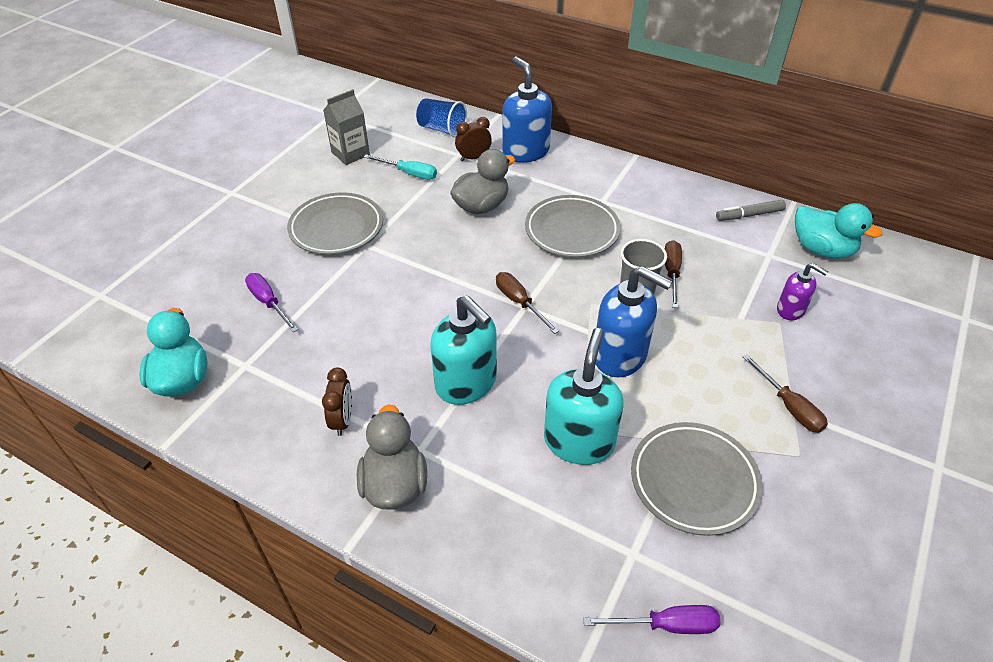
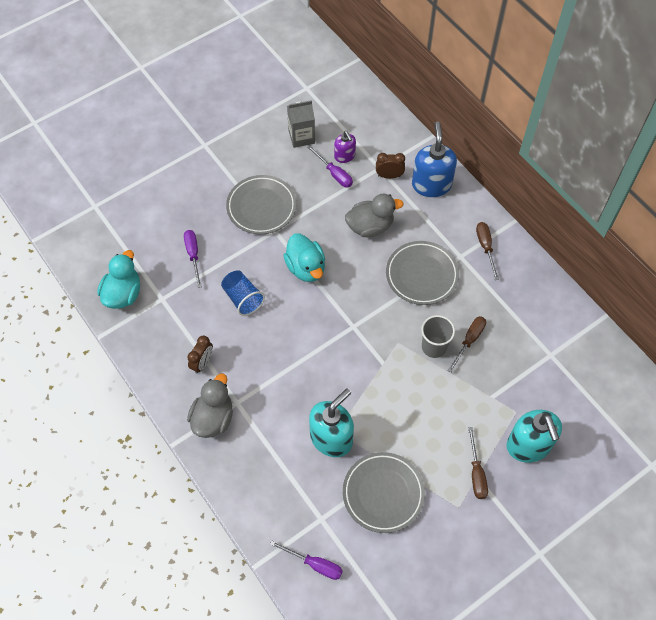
camera: 25 degrees right, 15 degrees up
turquoise screwdriver [364,154,437,180] -> purple screwdriver [307,146,353,187]
blue cup [416,98,467,138] -> blue cup moved to [221,270,265,316]
turquoise soap dispenser [431,295,497,405] -> turquoise soap dispenser moved to [507,410,562,463]
brown screwdriver [496,272,559,334] -> brown screwdriver moved to [476,222,499,280]
blue soap dispenser [596,266,672,377] -> none
grey marker [716,200,786,221] -> none
purple soap dispenser [777,263,828,320] -> purple soap dispenser moved to [334,131,356,163]
turquoise duck [795,203,882,259] -> turquoise duck moved to [283,233,325,282]

